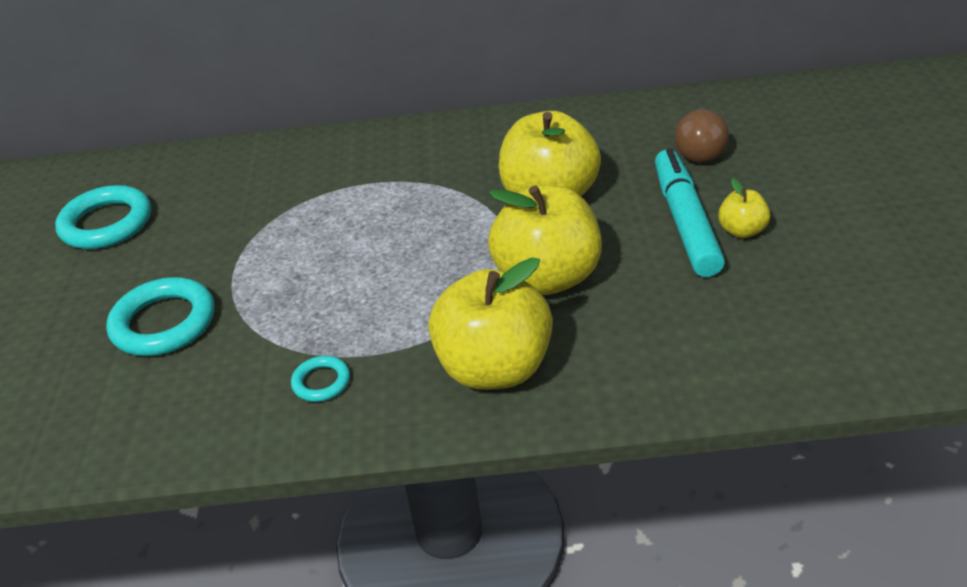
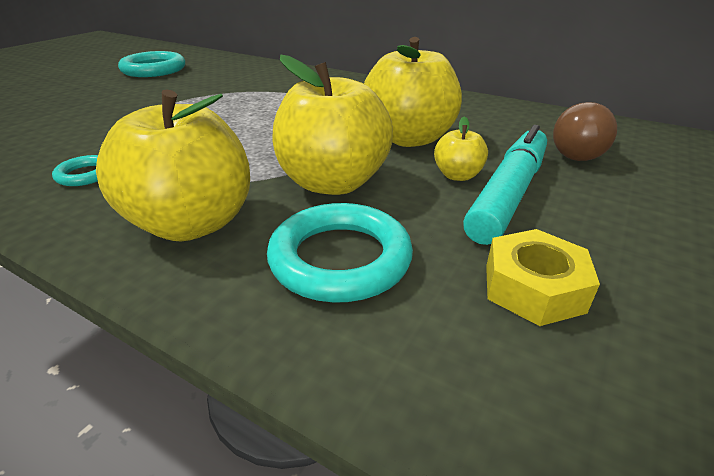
camera: 30 degrees right, 5 degrees down
turquoise ring [106,277,215,356] -> turquoise ring moved to [267,203,413,303]
yellow apple [718,178,770,238] -> yellow apple moved to [434,117,488,181]
none -> yellow nut [486,229,600,326]

